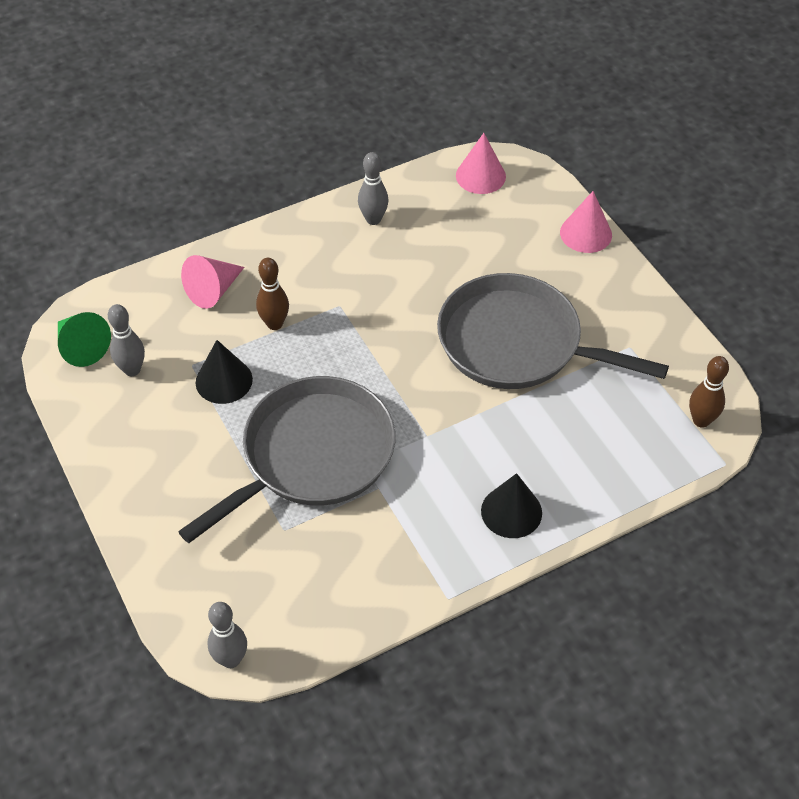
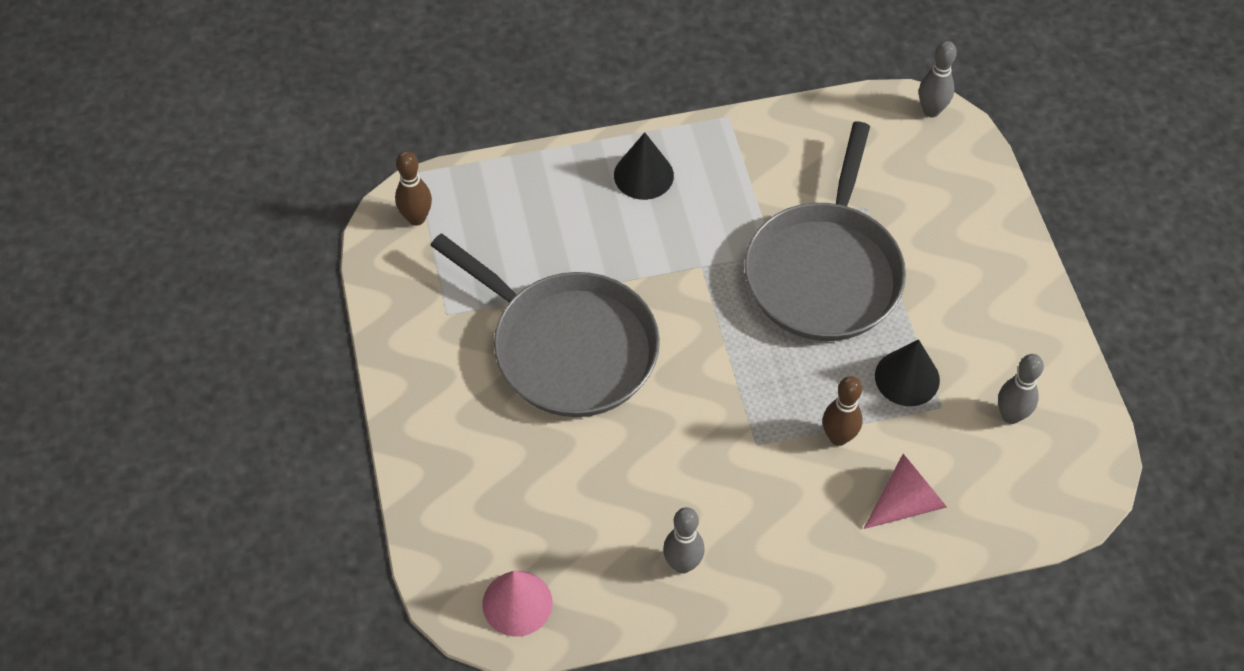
camera: 165 degrees left, 5 degrees up
green cone [58,312,111,367] -> none
grey pan [178,376,395,543] -> grey pan turned 45 degrees counterclockwise [744,122,906,341]
pink cone [560,191,612,253] -> none

